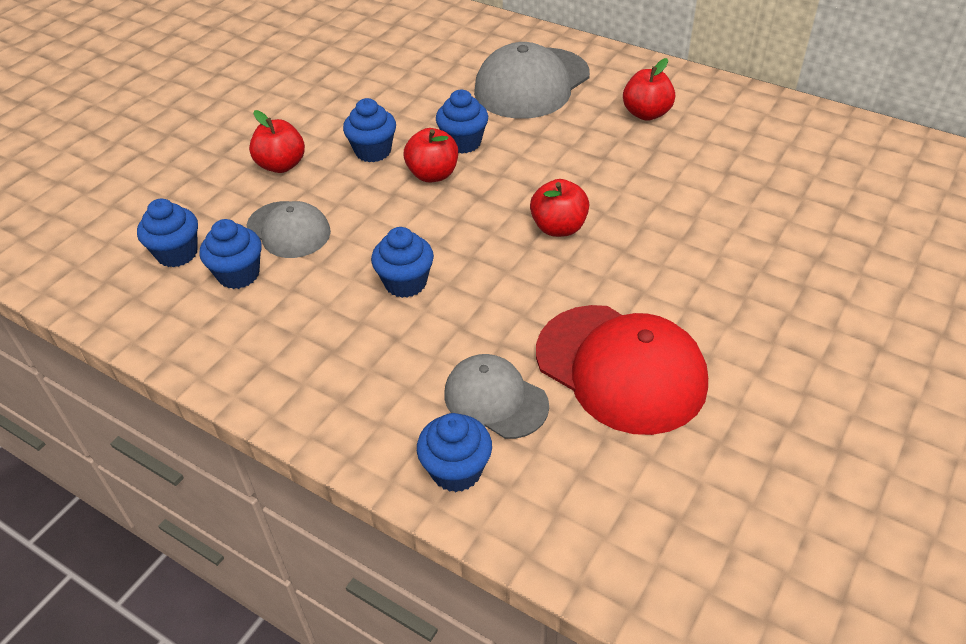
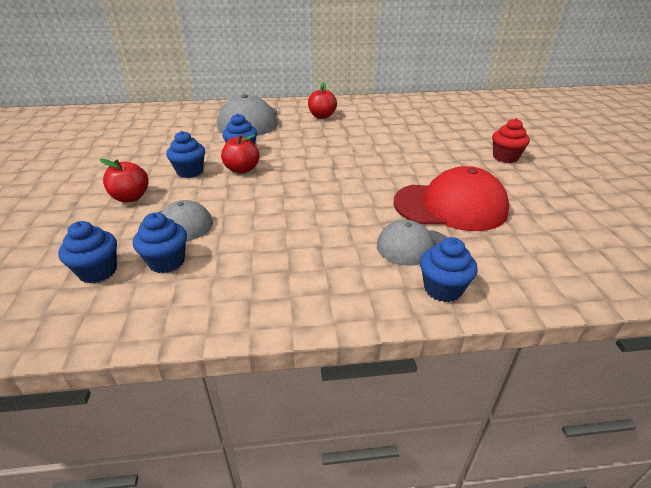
camera: 40 degrees left, 10 degrees down
blue cupcake [371,227,434,298] -> none
red apple [530,179,589,237] -> none
none -> red cupcake [492,118,530,163]

